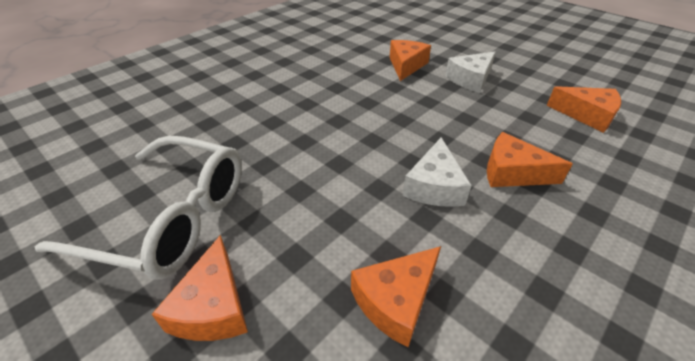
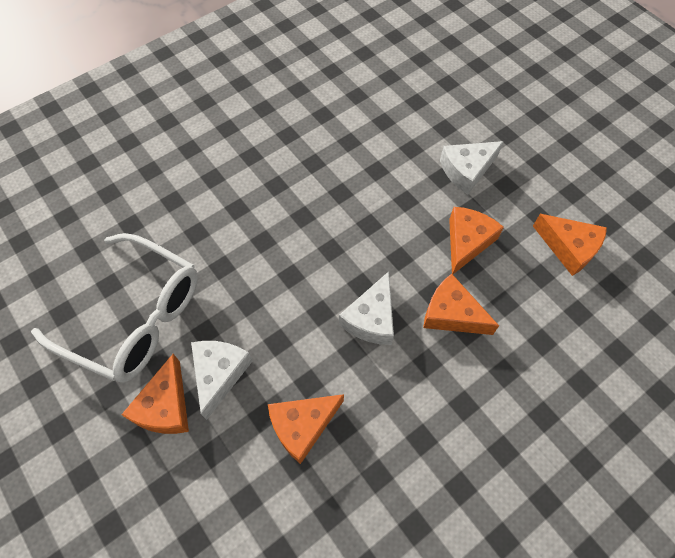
camera: 10 degrees right, 20 degrees up
orange cheese [390,40,431,81] -> orange cheese moved to [449,207,504,274]
none -> white cheese [191,341,253,420]

